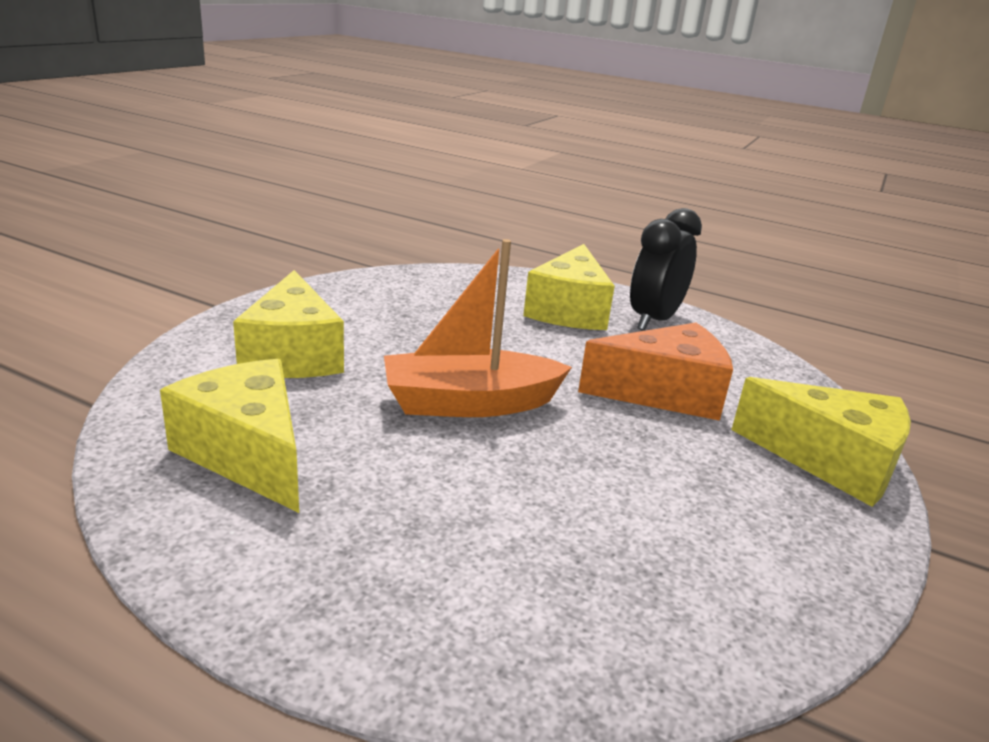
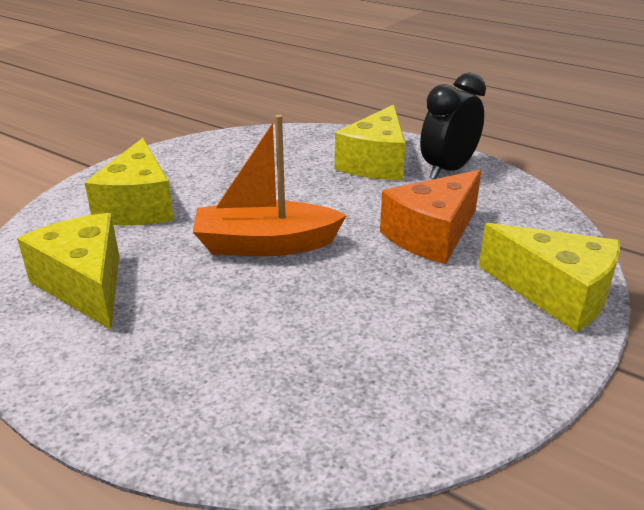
camera: 10 degrees right, 5 degrees up
orange cheese [578,323,733,421] -> orange cheese turned 135 degrees clockwise [380,170,481,264]

